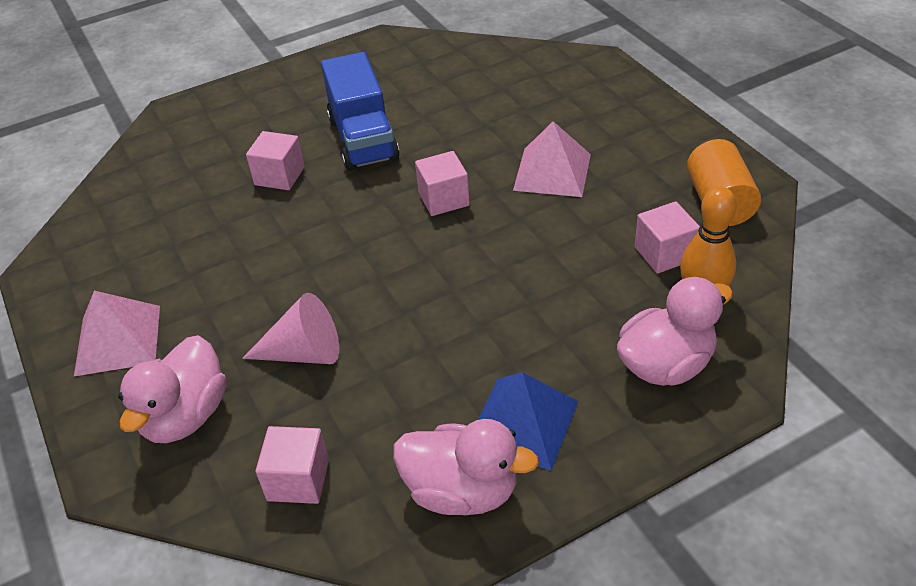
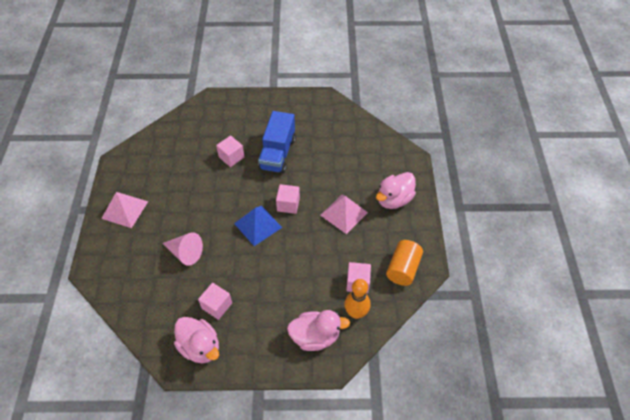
camera: 25 degrees right, 10 degrees up
pink duck [118,335,226,443] -> pink duck moved to [376,172,416,209]
pink cube [256,426,329,504] -> pink cube moved to [198,283,232,320]
blue pyramid [478,372,578,471] -> blue pyramid moved to [234,206,282,246]

